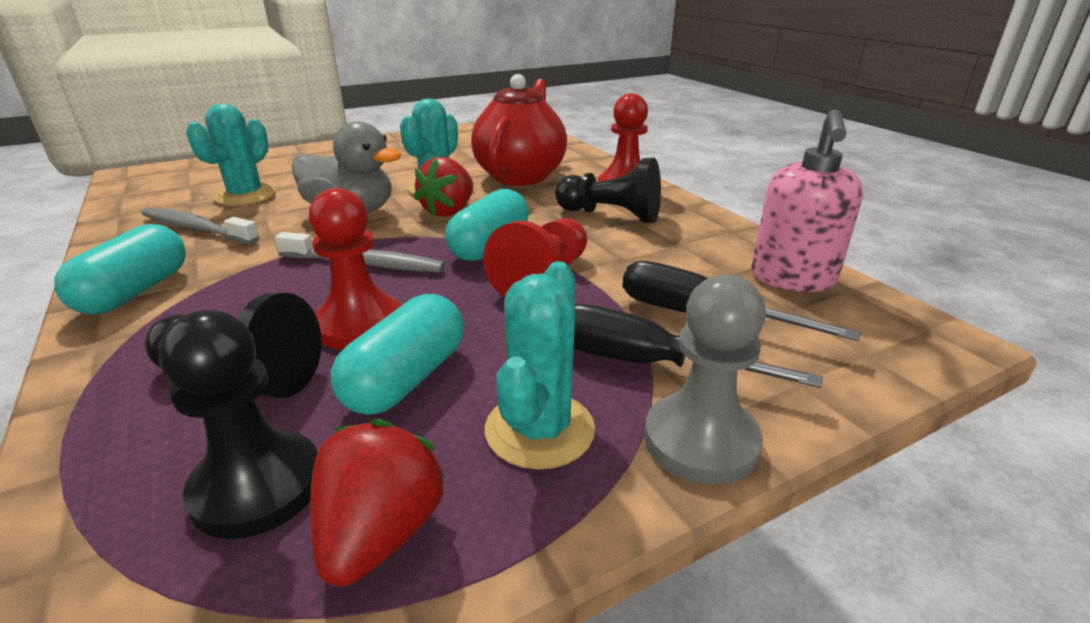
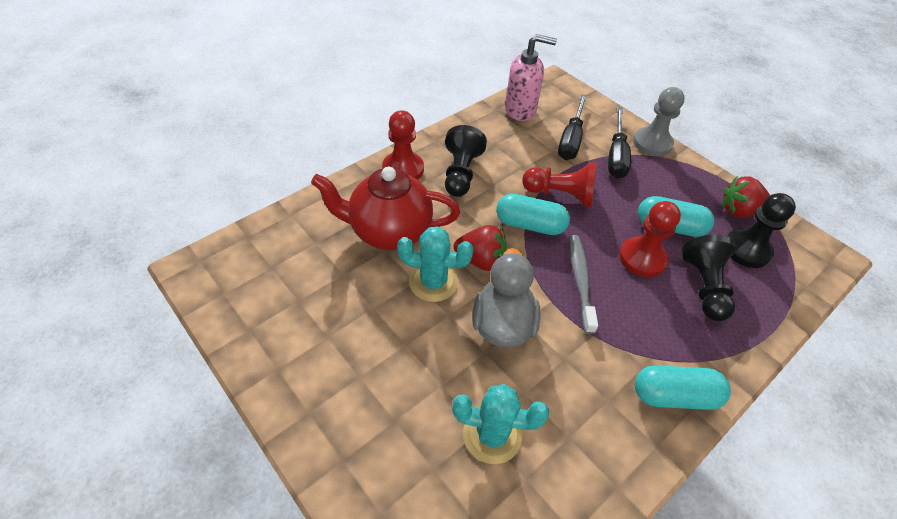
camera: 105 degrees left, 20 degrees up
grey toothbrush [141,207,260,244] -> none
turquoise cactus [485,261,595,470] -> none

